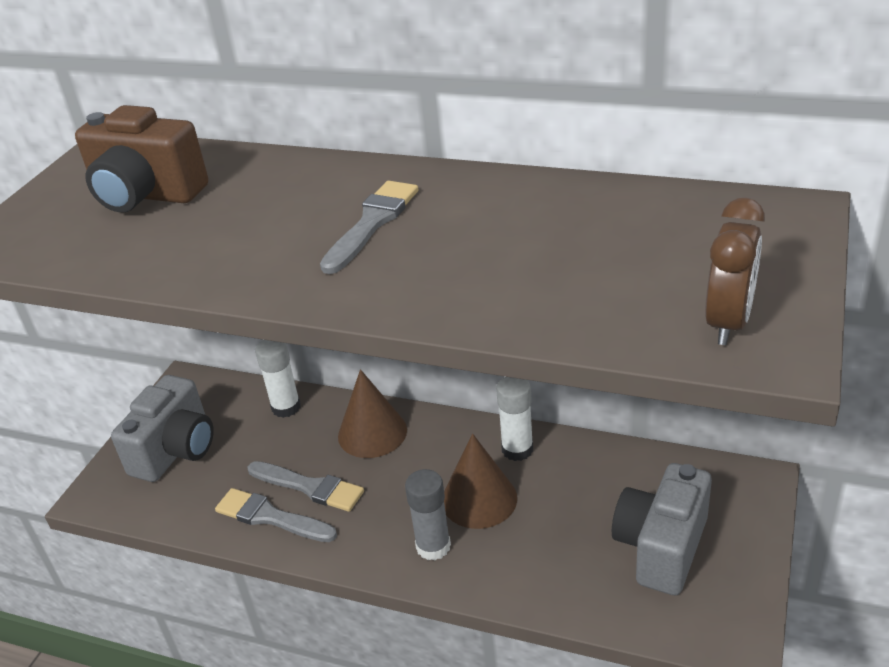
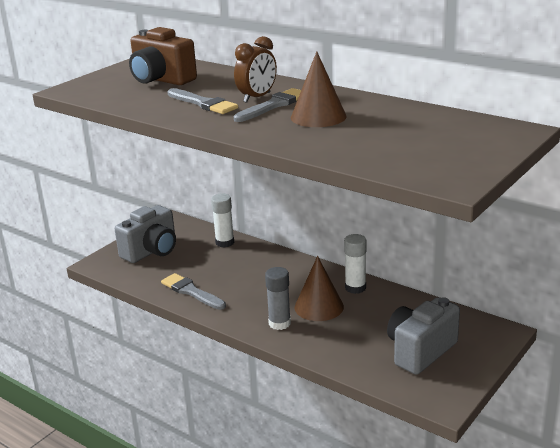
camera: 15 degrees right, 10 degrees down
grey brush [248,461,364,512] -> grey brush moved to [167,88,238,114]
brown cone [338,369,407,458] -> brown cone moved to [291,51,347,127]
brown clock [705,198,765,345] -> brown clock moved to [234,36,277,103]

